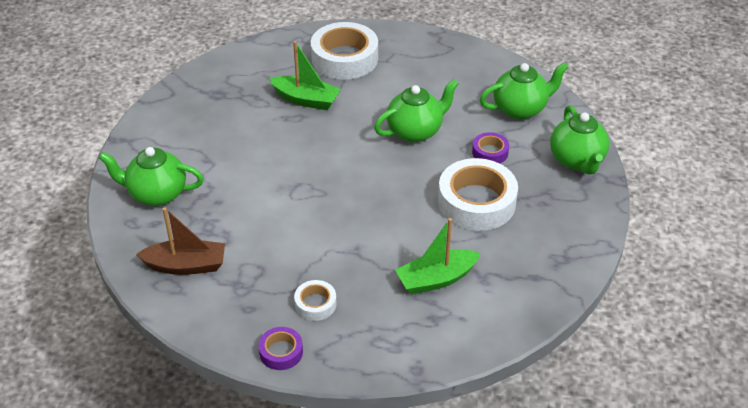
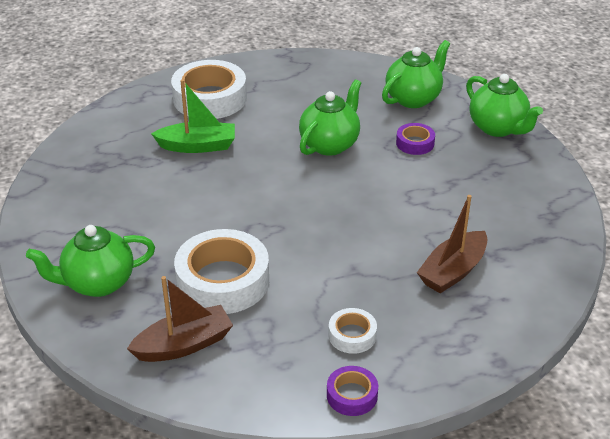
camera: 25 degrees left, 5 degrees down
green boat [395,218,481,295] -> brown boat [417,195,488,294]
white tape [438,158,518,231] -> white tape moved to [174,229,269,314]

